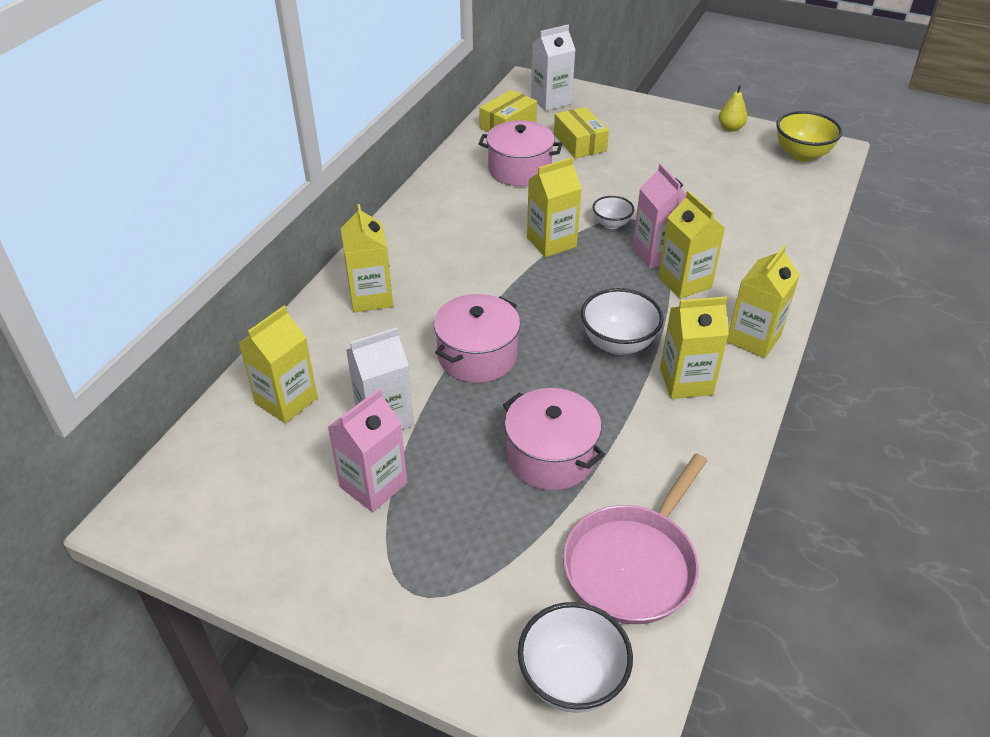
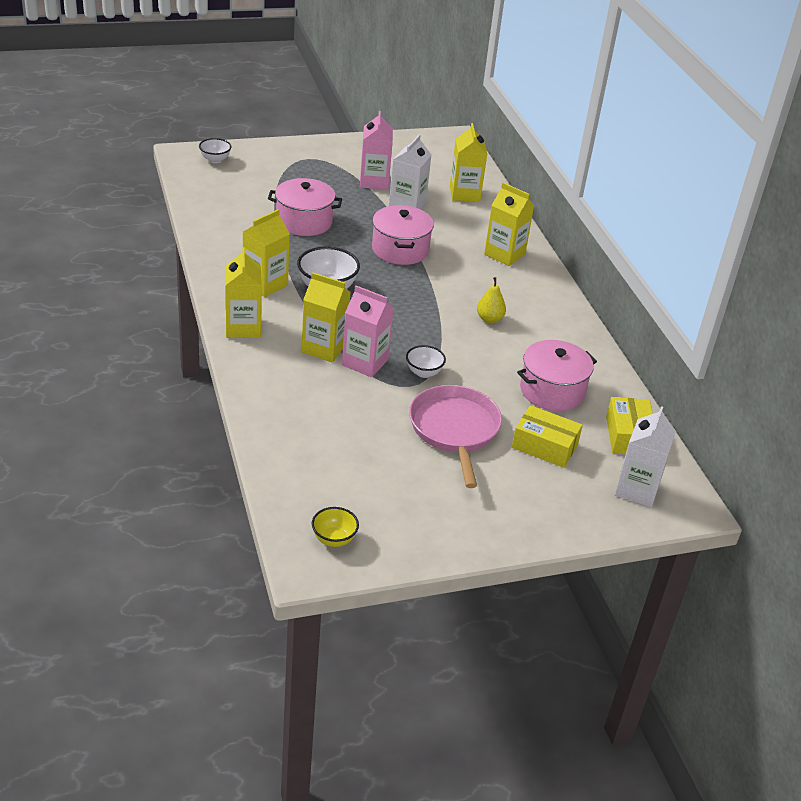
camera: 135 degrees right, 5 degrees down
white bowl [518,602,633,713] -> white bowl [199,138,231,163], size x0.59
yellow carton [527,157,582,257] -> none
pink pan [563,454,707,624] -> pink pan moved to [409,385,502,488]
yellow pear [719,85,748,132] -> yellow pear moved to [477,277,506,323]
yellow bowl [776,111,843,162] -> yellow bowl [312,507,359,547], size x0.59

